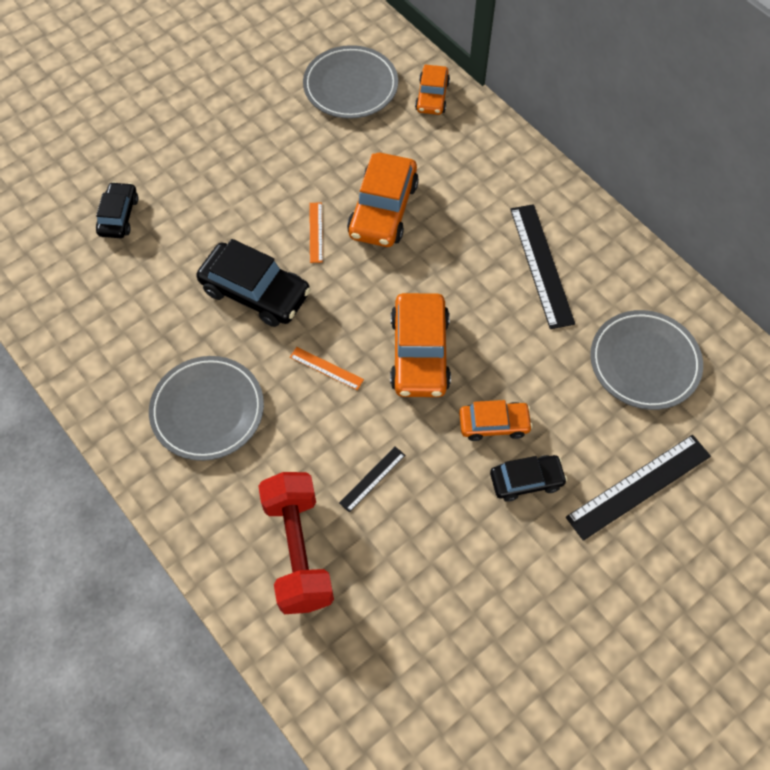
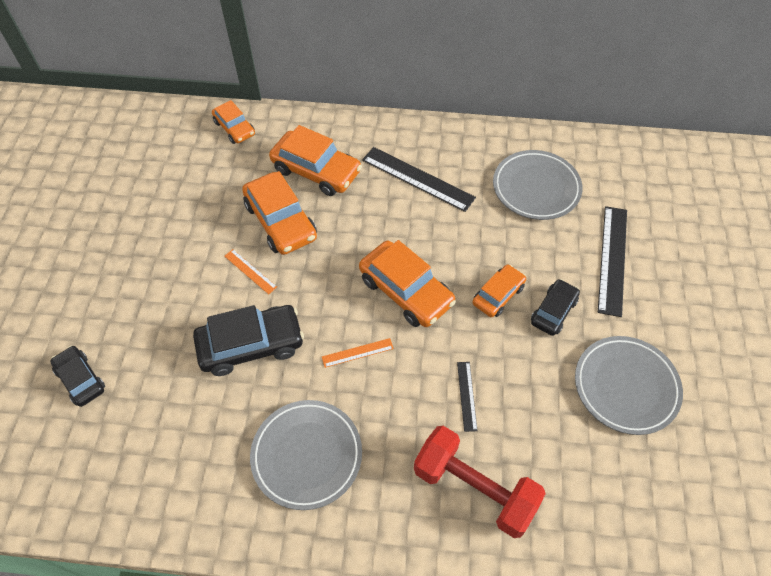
camera: 45 degrees left, 5 degrees down
grey plate [303,45,398,119] -> grey plate moved to [575,336,683,435]
none -> orange car [269,125,362,196]

